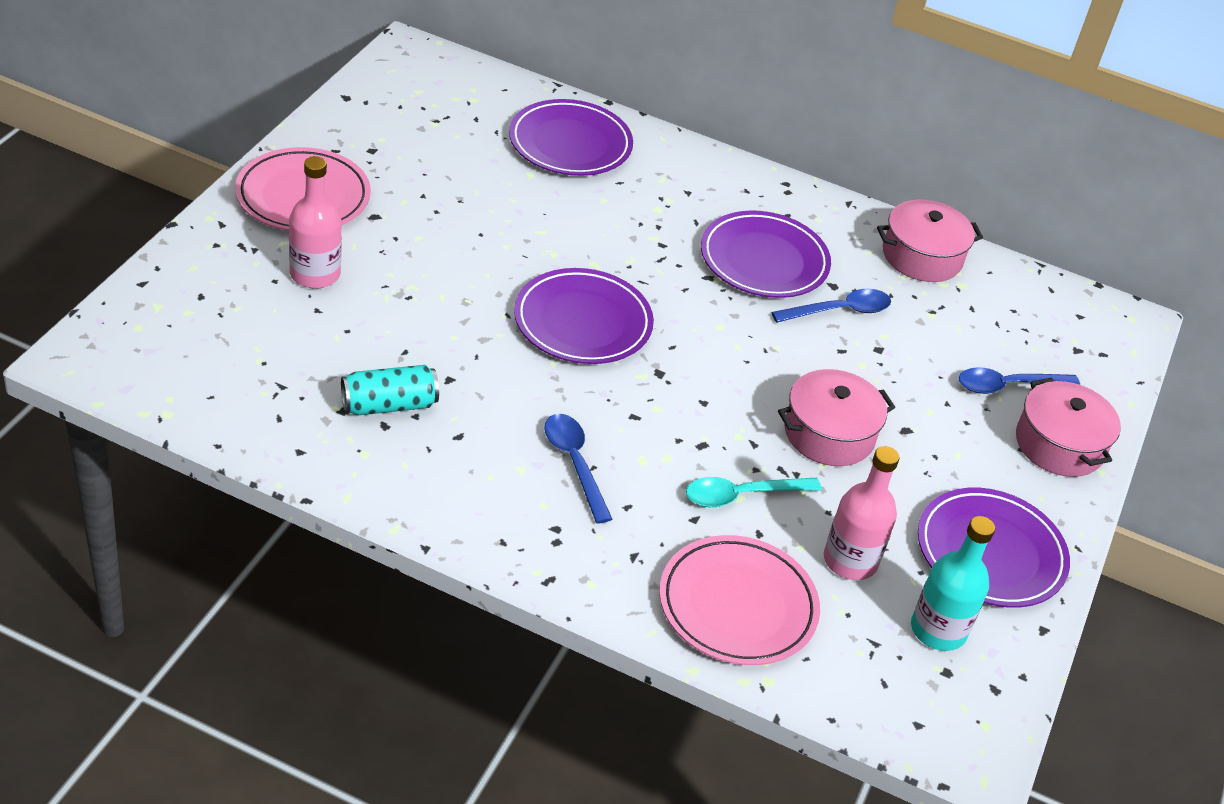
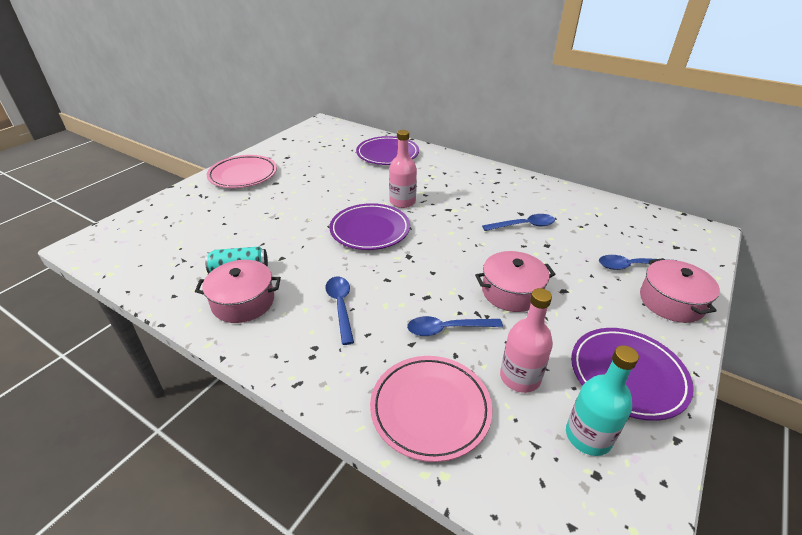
camera: 15 degrees right, 5 degrees down
pink bottle [289,156,342,289] -> pink bottle moved to [389,130,417,208]
turquoise spoon [686,477,822,507] -> blue spoon [407,316,503,336]
purple plate [701,211,831,298] -> none
pink pot [877,200,983,282] -> pink pot moved to [195,260,281,323]

